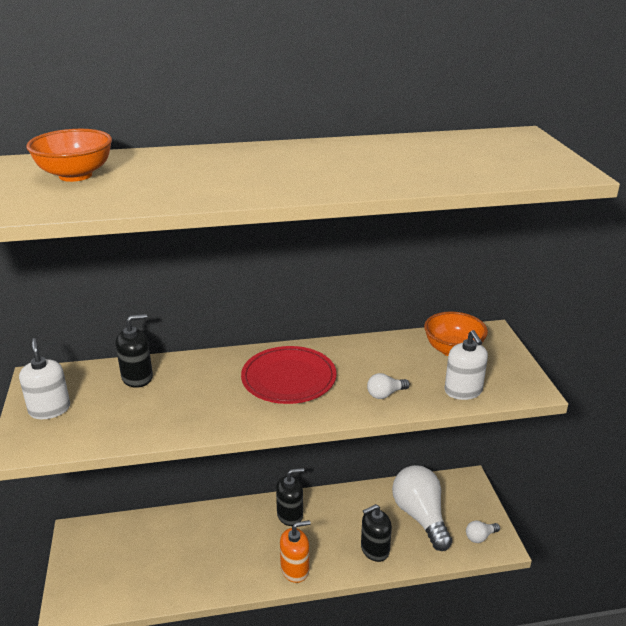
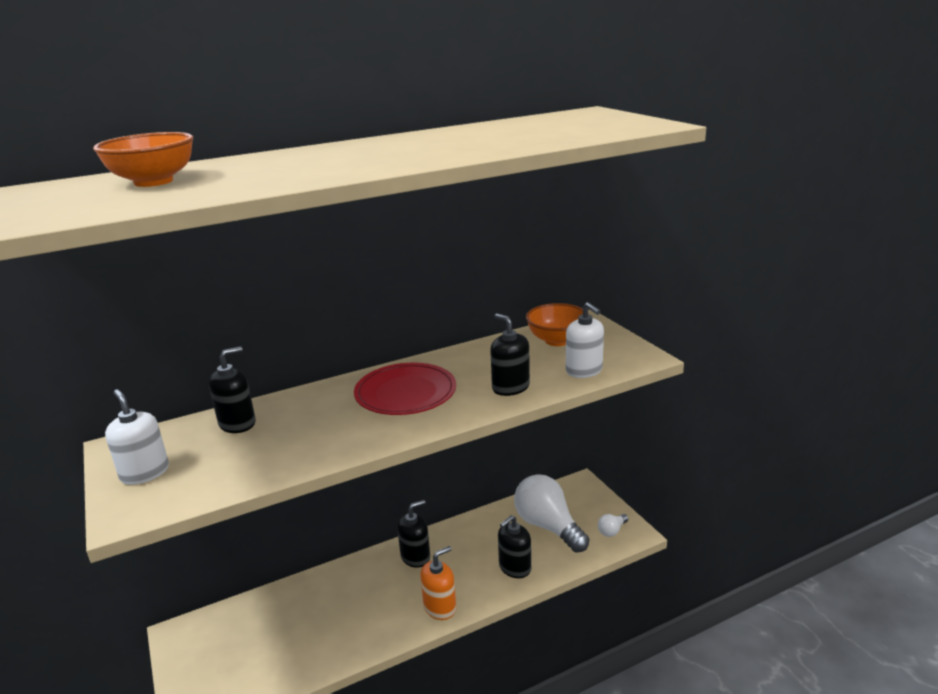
camera: 15 degrees left, 5 degrees down
white light bulb [367,373,410,399] -> black soap dispenser [490,313,530,396]

